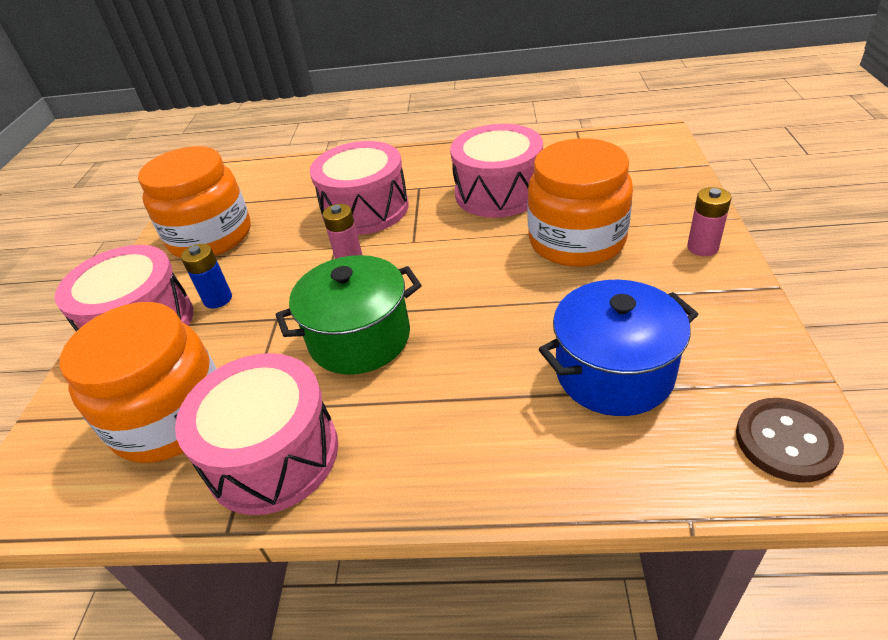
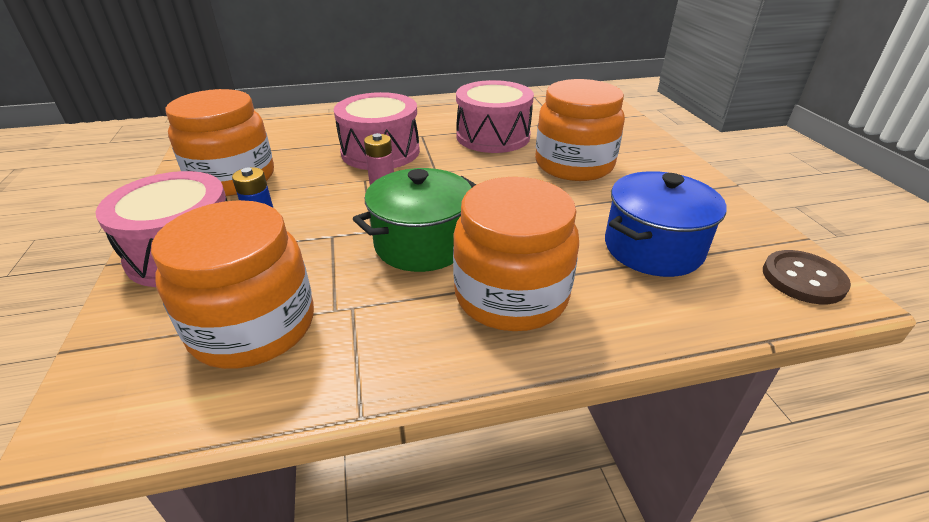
camera: 20 degrees left, 5 degrees down
pink drum [175,353,338,515] -> none
pink battery [687,187,731,256] -> none
none -> orange jar [453,177,579,331]

